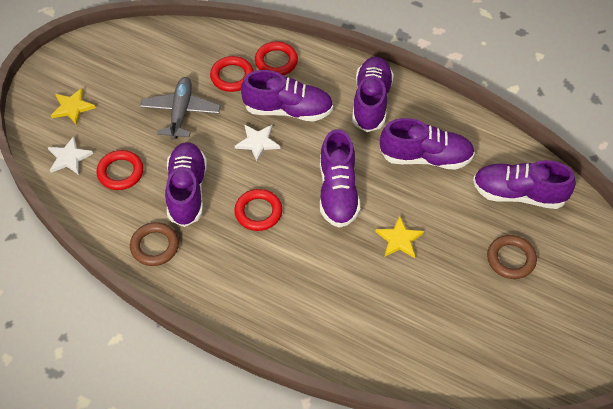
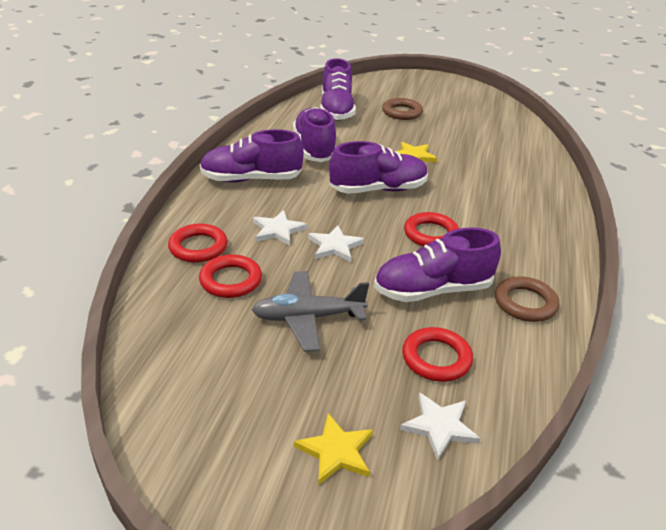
camera: 105 degrees left, 20 degrees down
purple shoe [241,70,333,122] -> white star [253,210,307,246]

